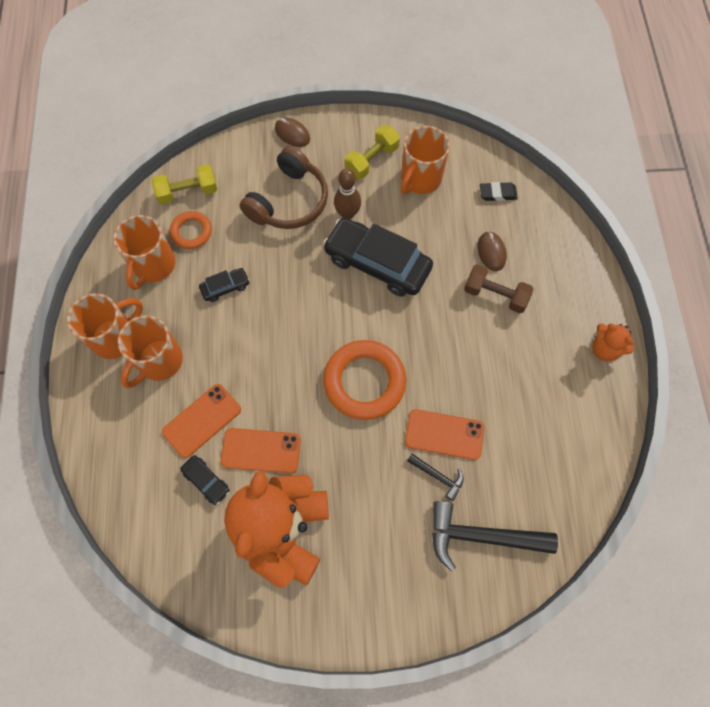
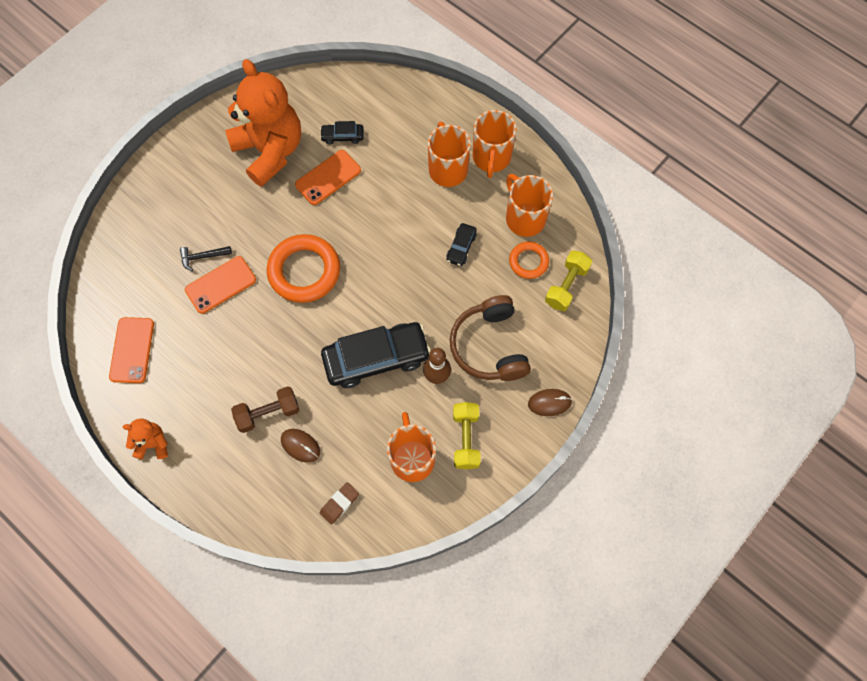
camera: 135 degrees right, 0 degrees up
orange phone [162,384,241,458] -> orange phone moved to [109,317,154,383]
black hammer [432,501,558,572] -> none
black eraser [480,182,518,201] -> brown eraser [320,482,359,524]

